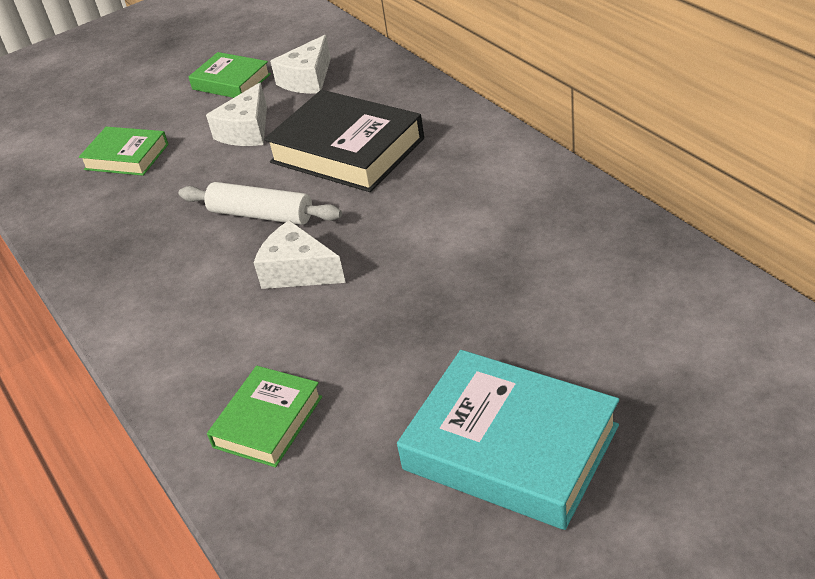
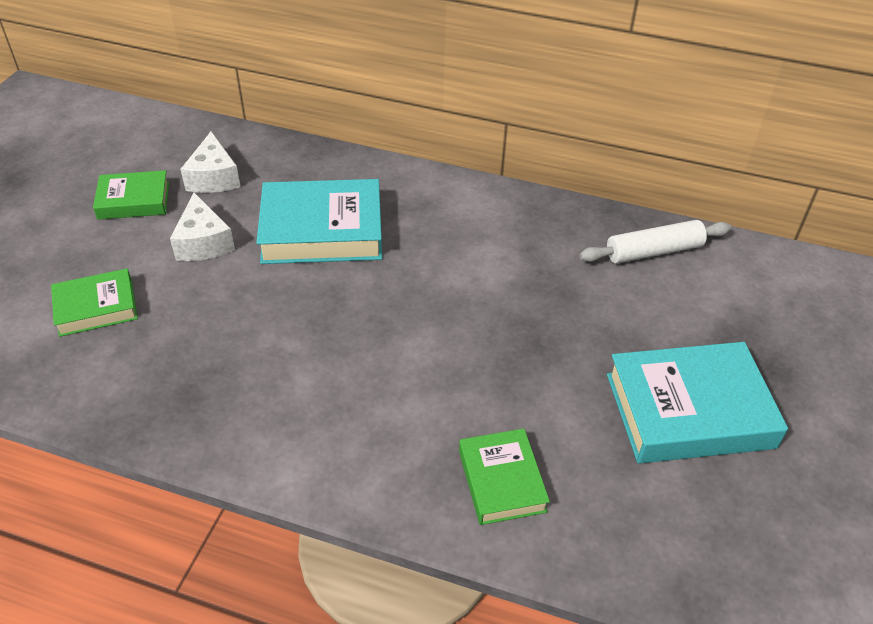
camera: 45 degrees left, 5 degrees up
white rolling pin [179,182,342,225] -> white rolling pin moved to [580,220,732,264]
white cheese [254,220,346,289] -> none
black book [264,90,424,192] -> turquoise book [256,179,382,264]

